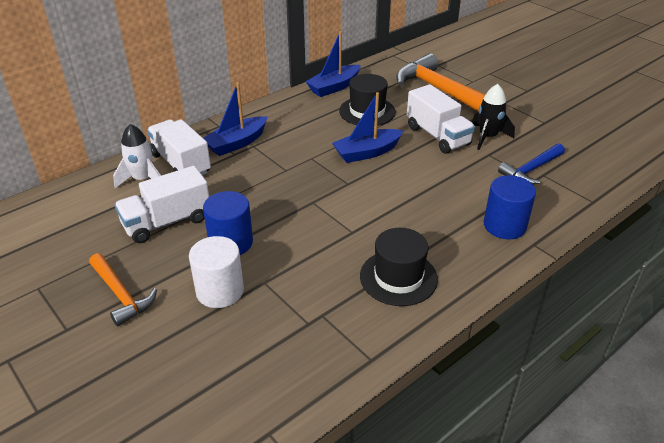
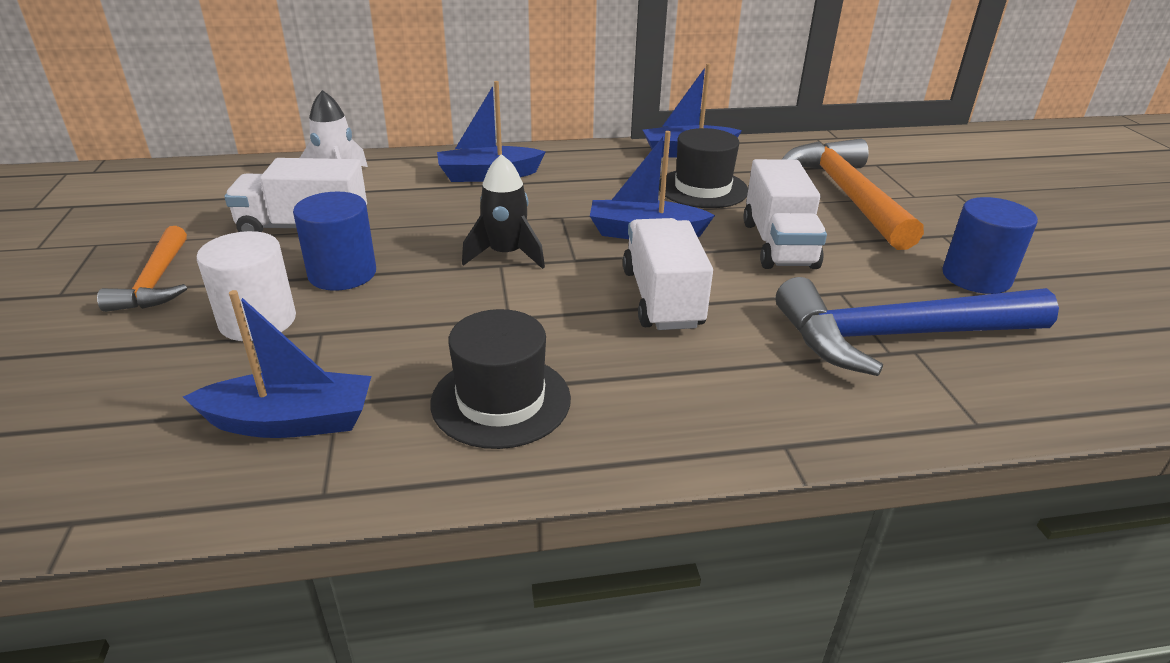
camera: 30 degrees right, 5 degrees down
white truck [147,119,211,176] -> white truck moved to [623,218,713,330]
black rocket [472,84,515,150] -> black rocket moved to [462,154,545,269]
blue cylinder [484,175,536,239] -> blue cylinder moved to [942,197,1038,294]
blue hammer [498,143,565,184] -> blue hammer [776,277,1059,376], size x1.78
none -> blue boat [183,290,371,438]

